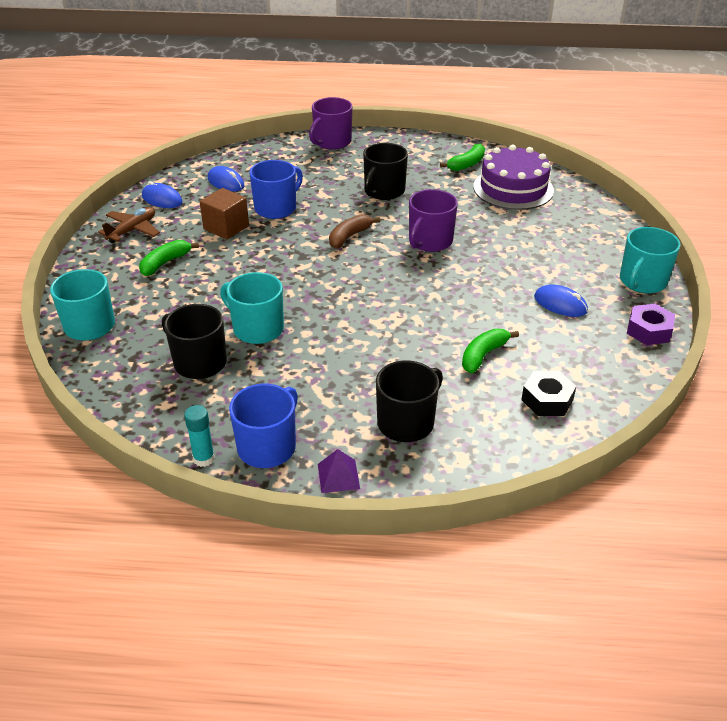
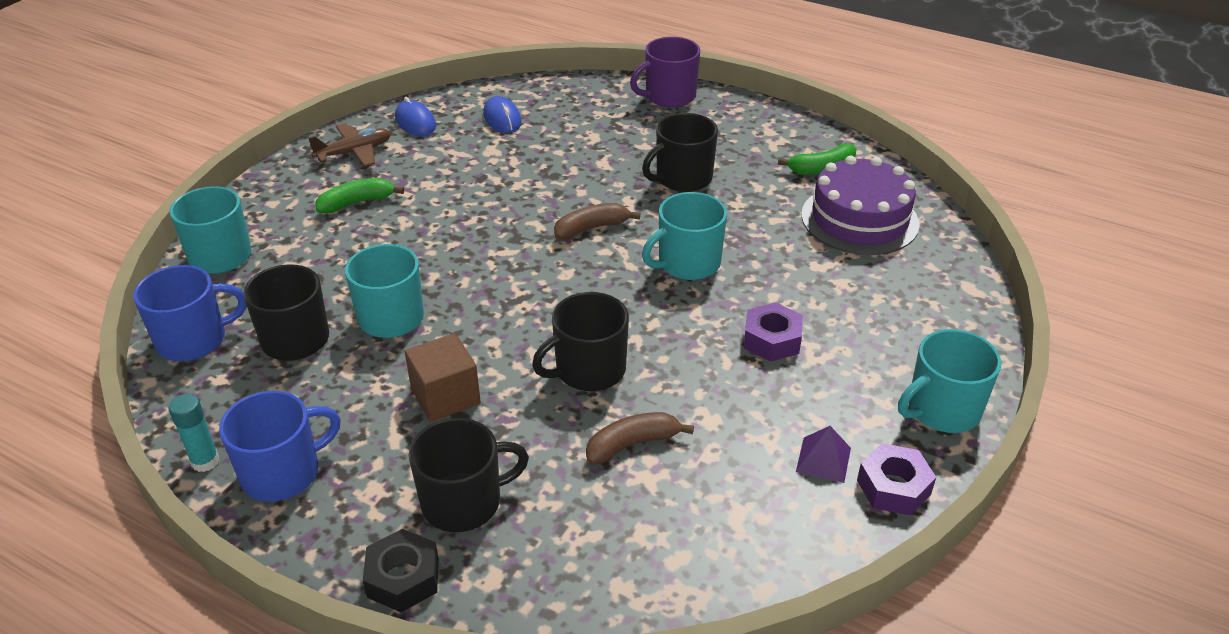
camera: 25 degrees right, 0 degrees up
brown cube [200,188,249,240] -> brown cube moved to [405,333,481,422]
blue mug [249,160,303,219] -> blue mug moved to [133,265,247,361]
purple pyramid [318,449,360,493] -> purple pyramid moved to [796,426,851,483]
purple mug [409,189,458,252] -> turquoise mug [642,192,727,280]
green banana [462,329,519,373] -> brown banana [586,412,694,465]
black nut [521,371,576,416] -> black nut moved to [363,529,439,612]
blue mouse [534,285,588,317] -> none
none -> black mug [532,292,629,391]
none -> purple nut [744,302,803,362]

